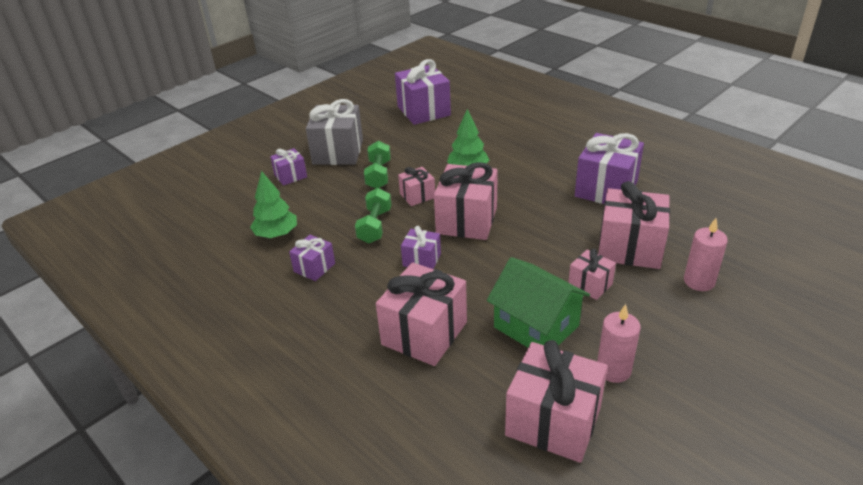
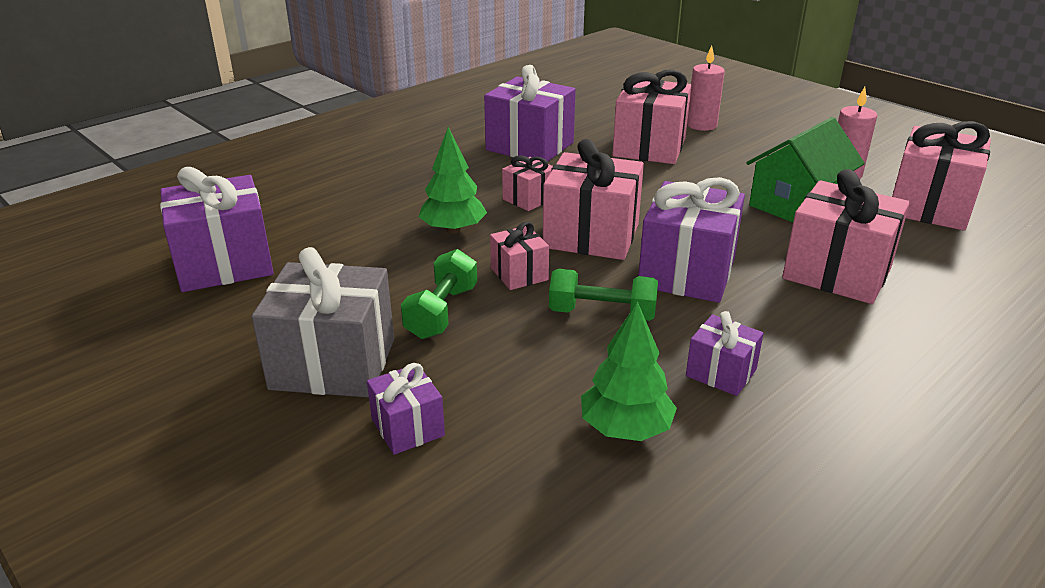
camera: 90 degrees left, 5 degrees down
green dumbbell [364,141,391,189] -> green dumbbell turned 75 degrees counterclockwise [401,249,477,339]
purple gift [401,226,441,269] -> purple gift [638,177,745,303], size x1.90
pink gift [568,249,616,300] -> pink gift moved to [502,155,553,211]

